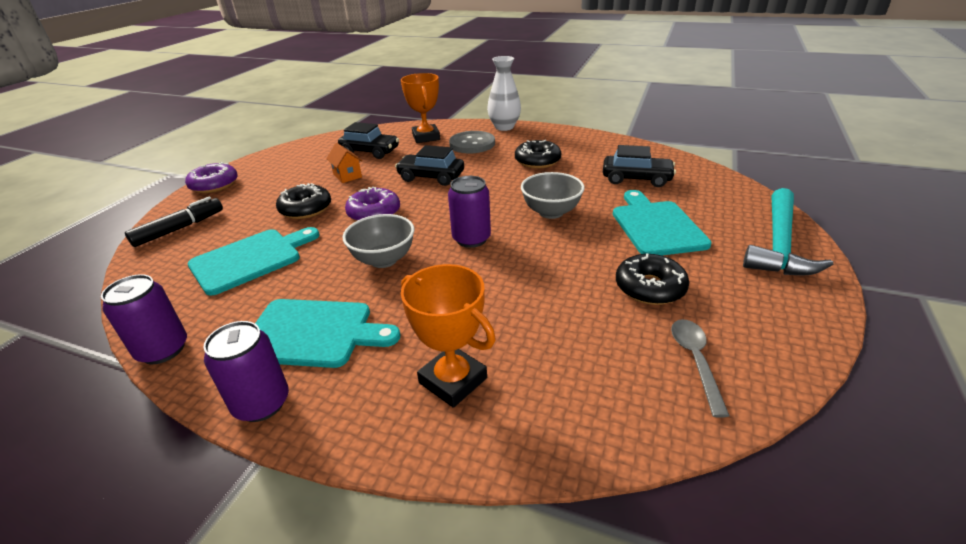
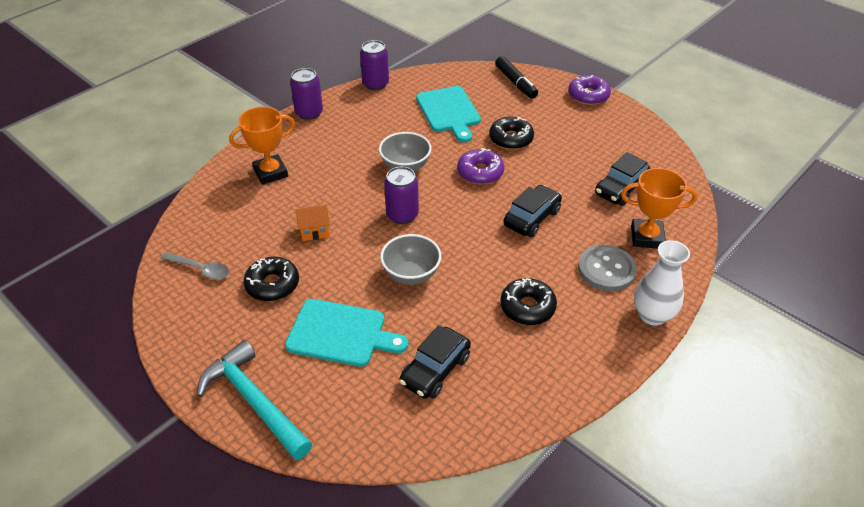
camera: 110 degrees right, 10 degrees up
turquoise cutting board [255,299,400,368] -> none
orange house [326,143,362,183] -> orange house moved to [295,205,330,241]

